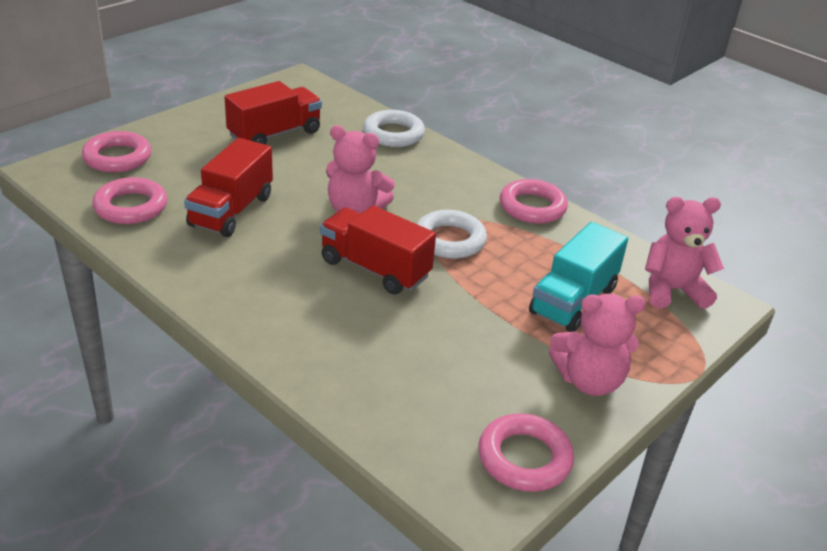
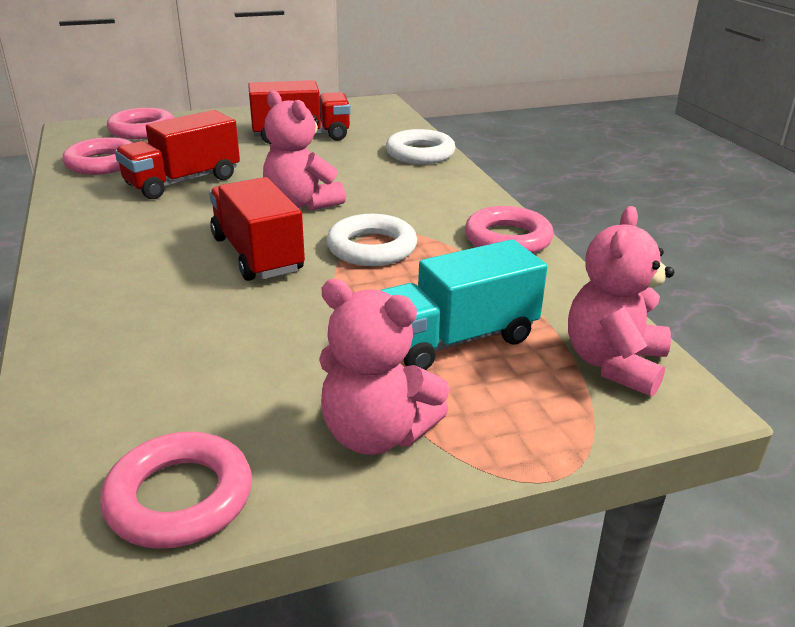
camera: 30 degrees right, 5 degrees down
pink teddy bear [645,197,724,309] -> pink teddy bear turned 90 degrees counterclockwise [568,206,674,397]

